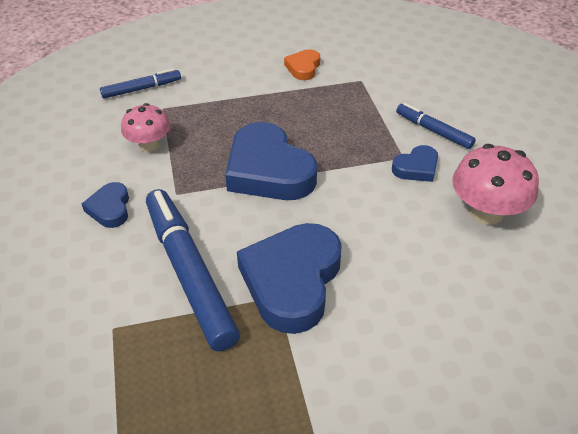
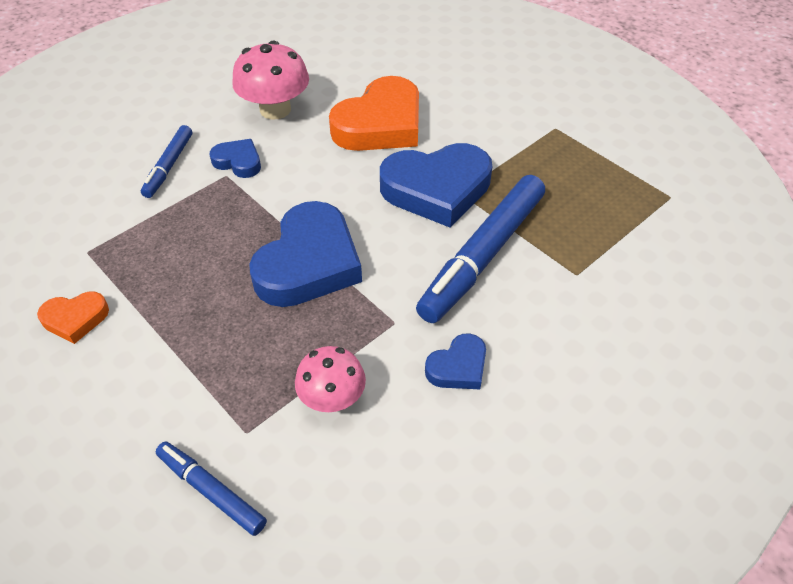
camera: 120 degrees left, 5 degrees up
none -> orange heart [329,76,419,151]

